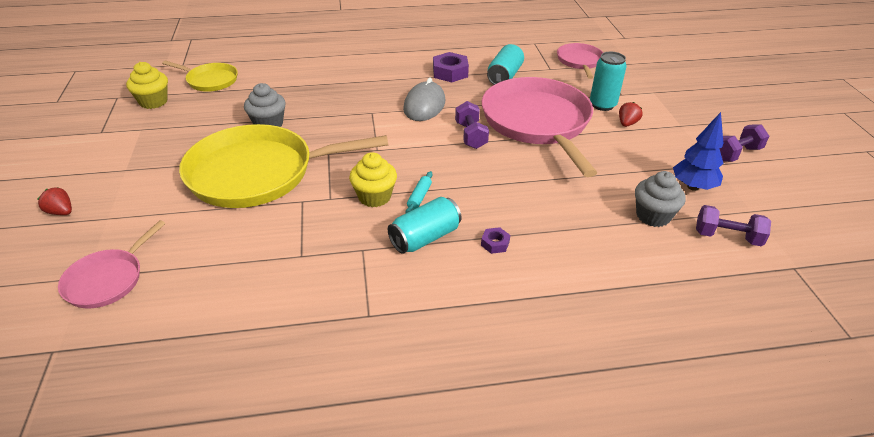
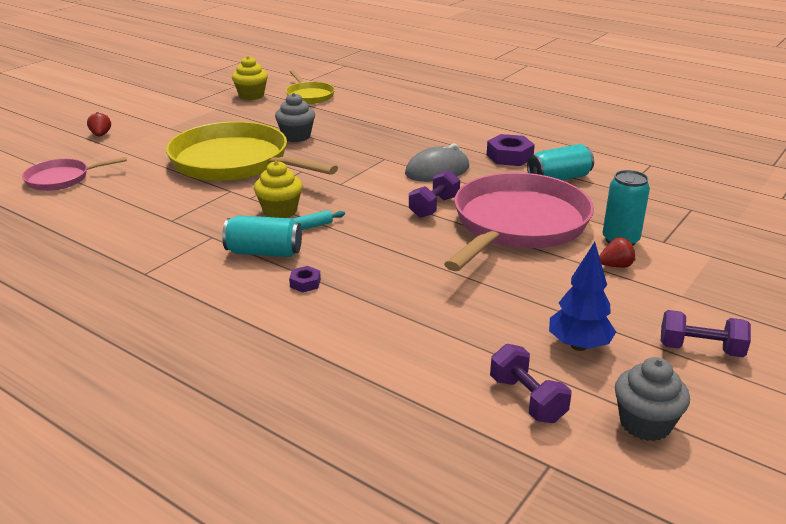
camera: 45 degrees right, 10 degrees down
pink pan [557,43,603,79] -> none
grey cupcake [635,171,686,227] -> grey cupcake moved to [615,357,690,441]

